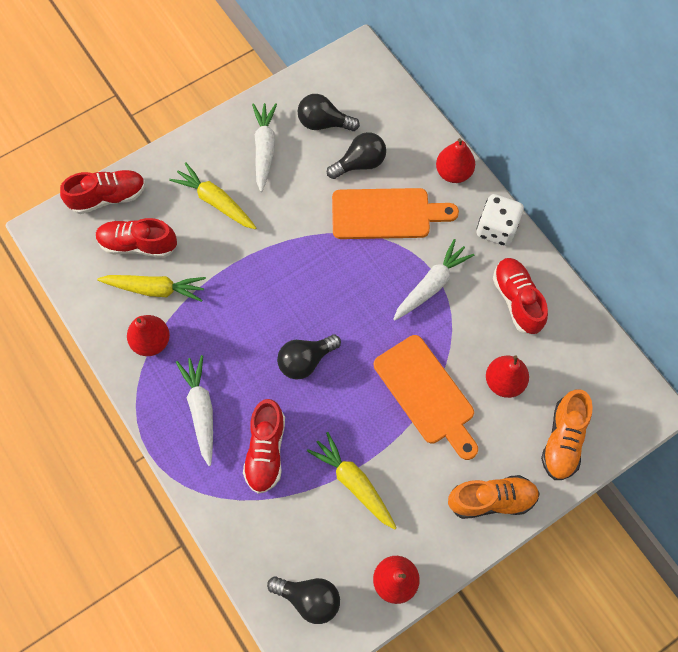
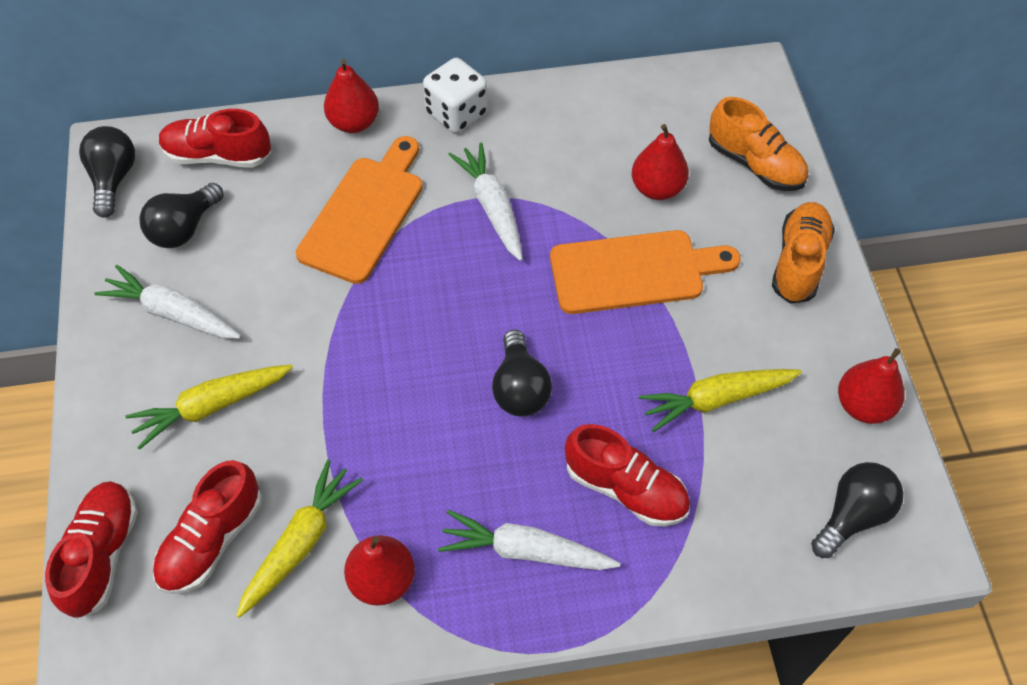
camera: 65 degrees left, 10 degrees down
black light bulb [327,132,386,179] -> black light bulb moved to [79,126,135,218]
red shoe [493,258,548,335] -> red shoe moved to [159,109,271,168]

